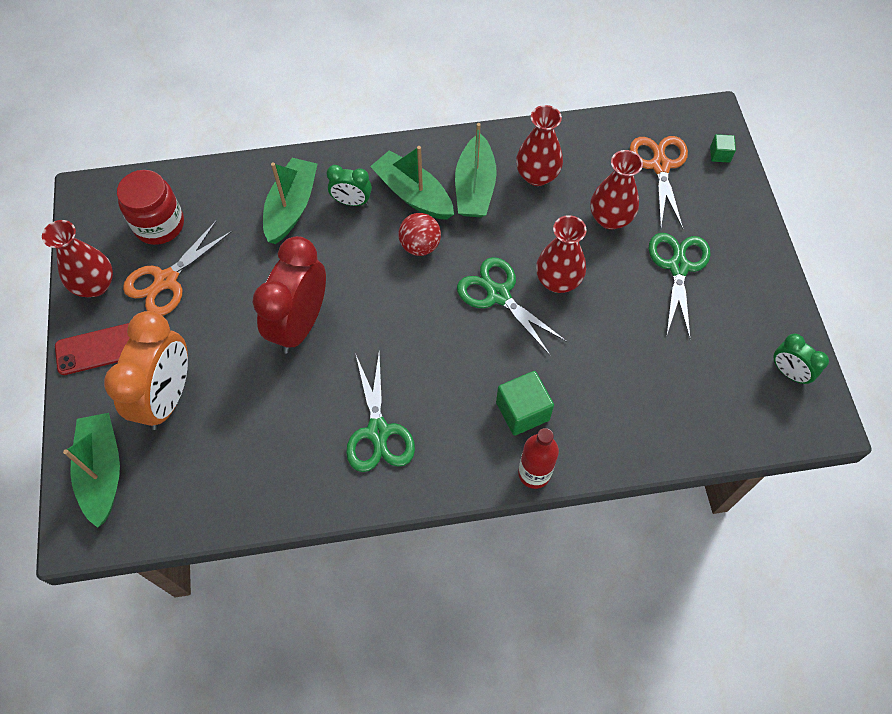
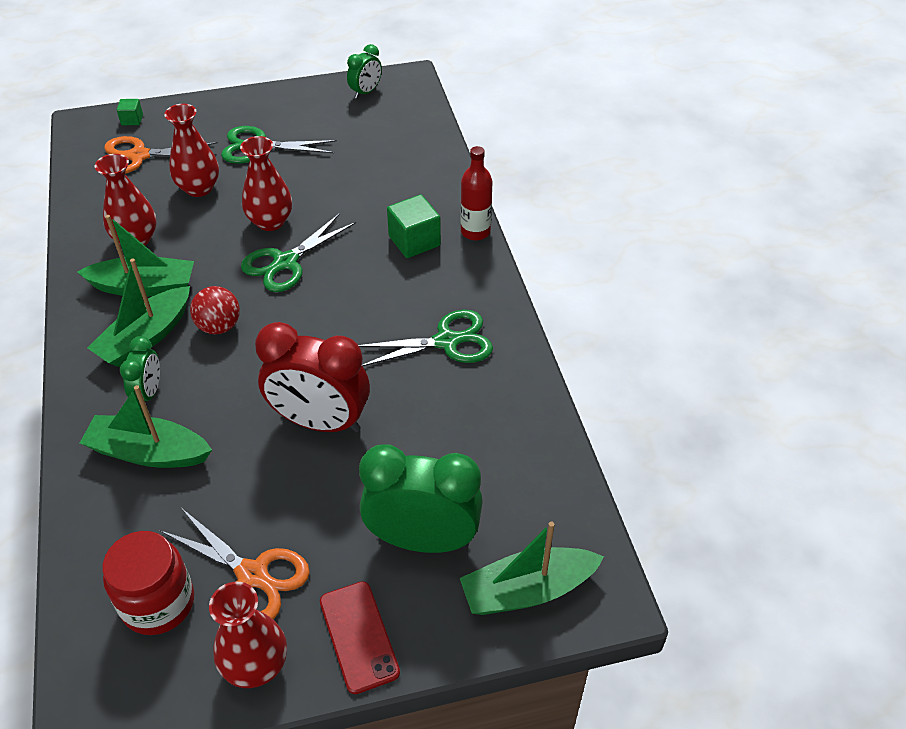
camera: 95 degrees left, 15 degrees down
orange clock [104,311,188,430] -> green clock [359,445,483,553]

